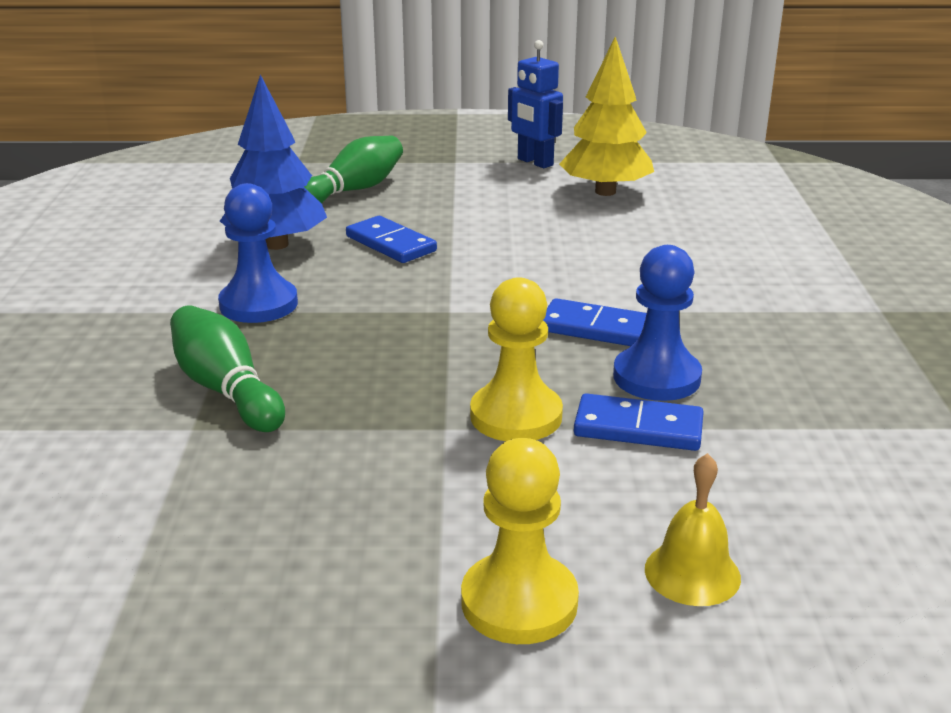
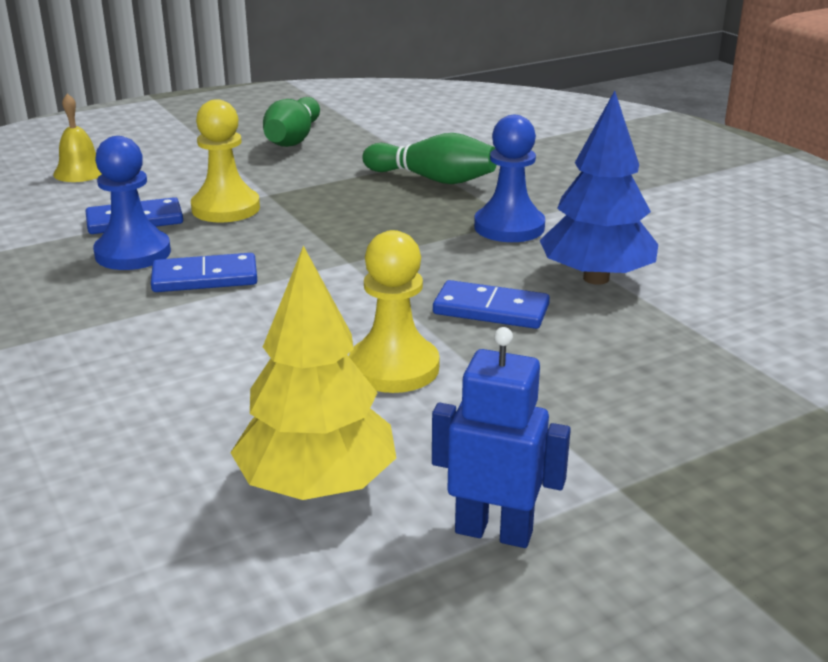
camera: 150 degrees right, 0 degrees up
green bowling pin [304,136,403,204] -> green bowling pin moved to [263,97,320,147]
yellow pawn [461,438,579,644] -> yellow pawn moved to [349,230,440,393]

